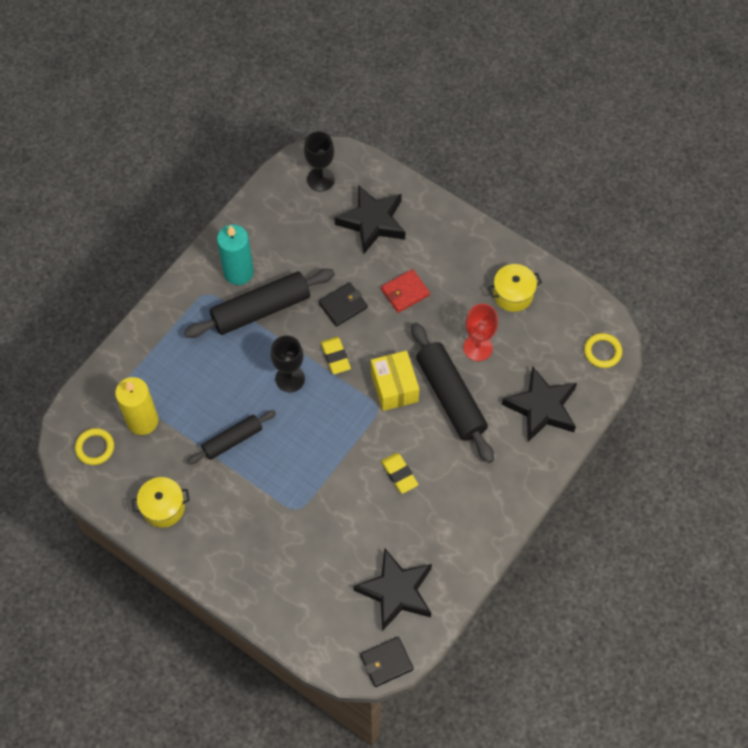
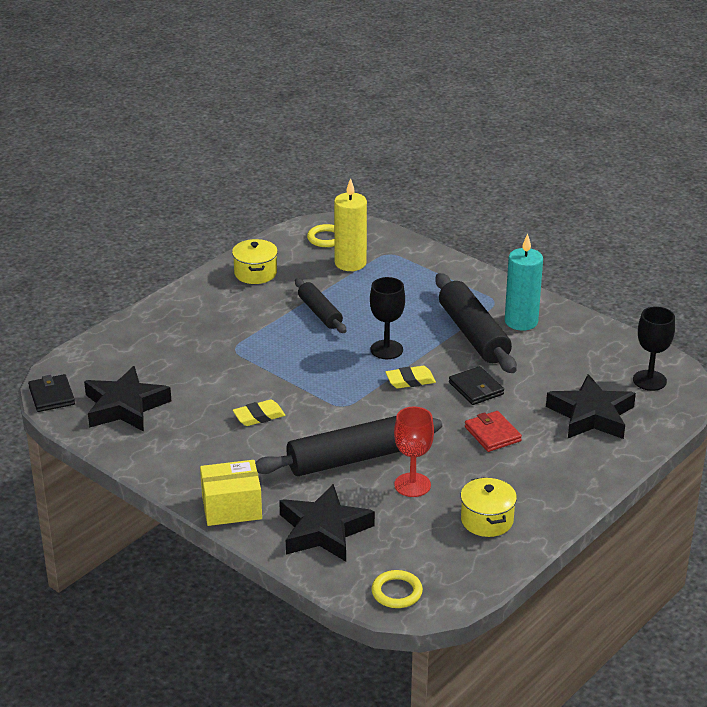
camera: 95 degrees right, 30 degrees down
yellow box [371,351,419,411] -> yellow box moved to [200,460,262,526]

